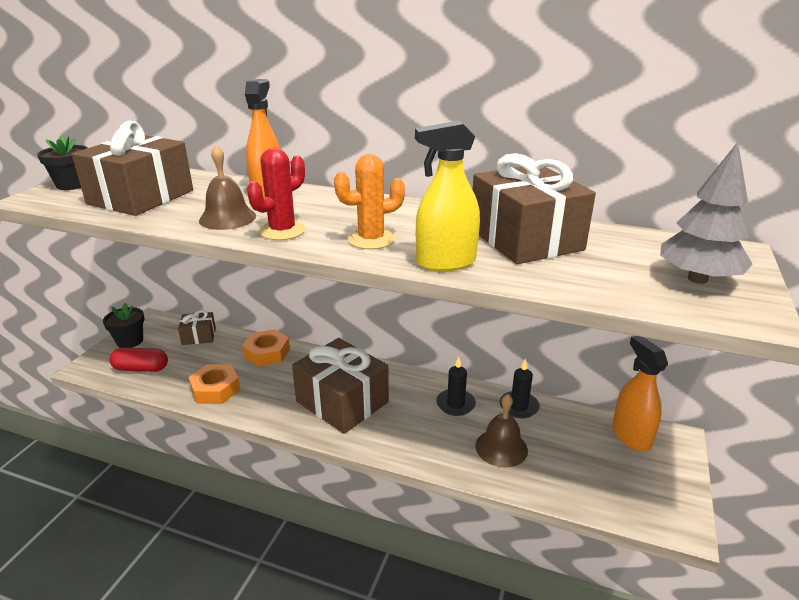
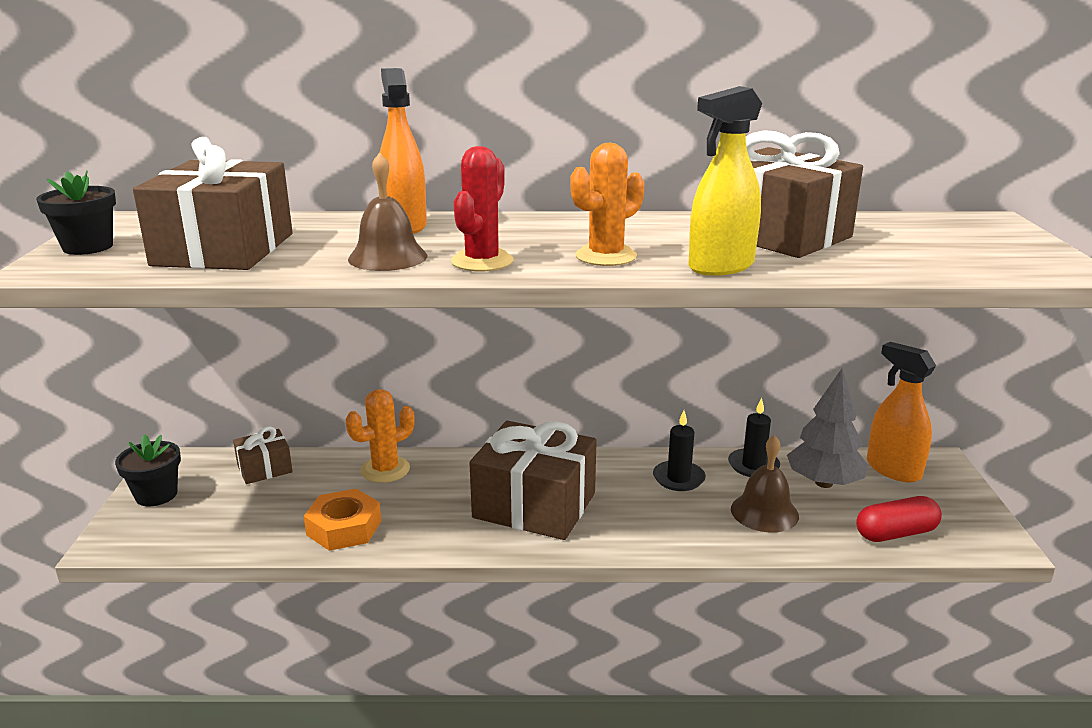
camera: 20 degrees left, 5 degrees down
red capsule [109,348,168,372] -> red capsule moved to [856,496,942,542]
orange nut [242,329,290,367] -> orange cactus [345,389,415,483]
grey tree [660,142,753,284] -> grey tree moved to [787,368,868,488]

